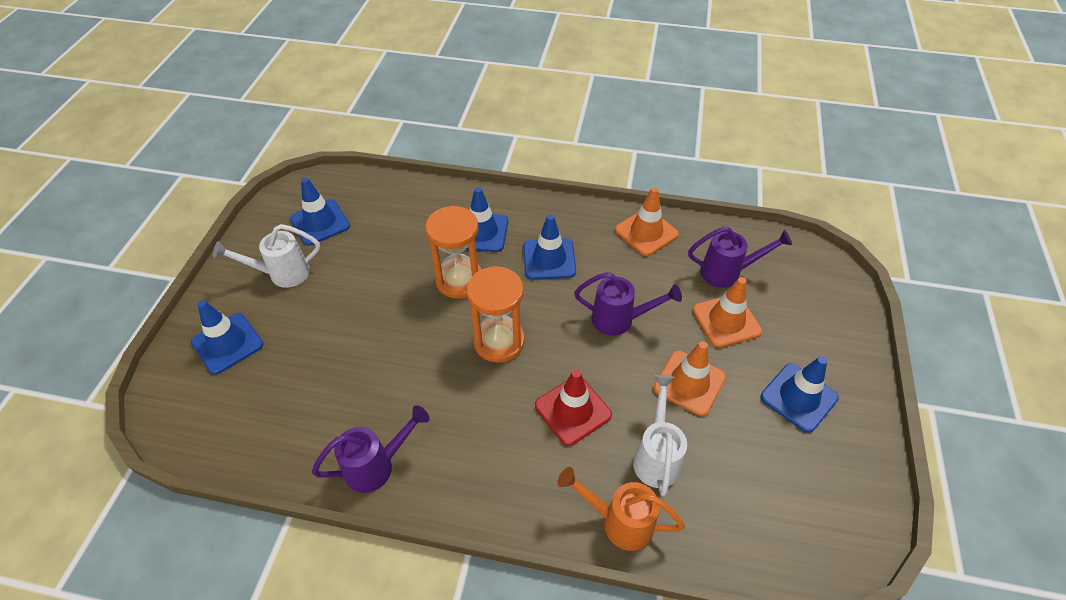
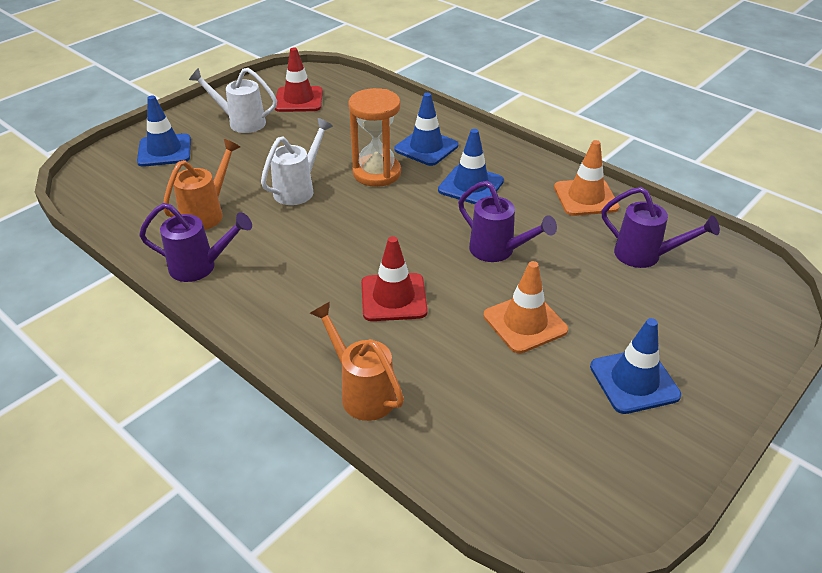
camera: 30 degrees right, 10 degrees down
blue traffic cone [290,177,350,245] -> red traffic cone [275,48,323,112]
orange hourglass [466,266,525,363] -> none
white watering can [633,375,687,496] -> white watering can moved to [261,118,333,205]
orange traffic cone [692,277,762,348] -> none
none -> orange watering can [163,139,240,230]

